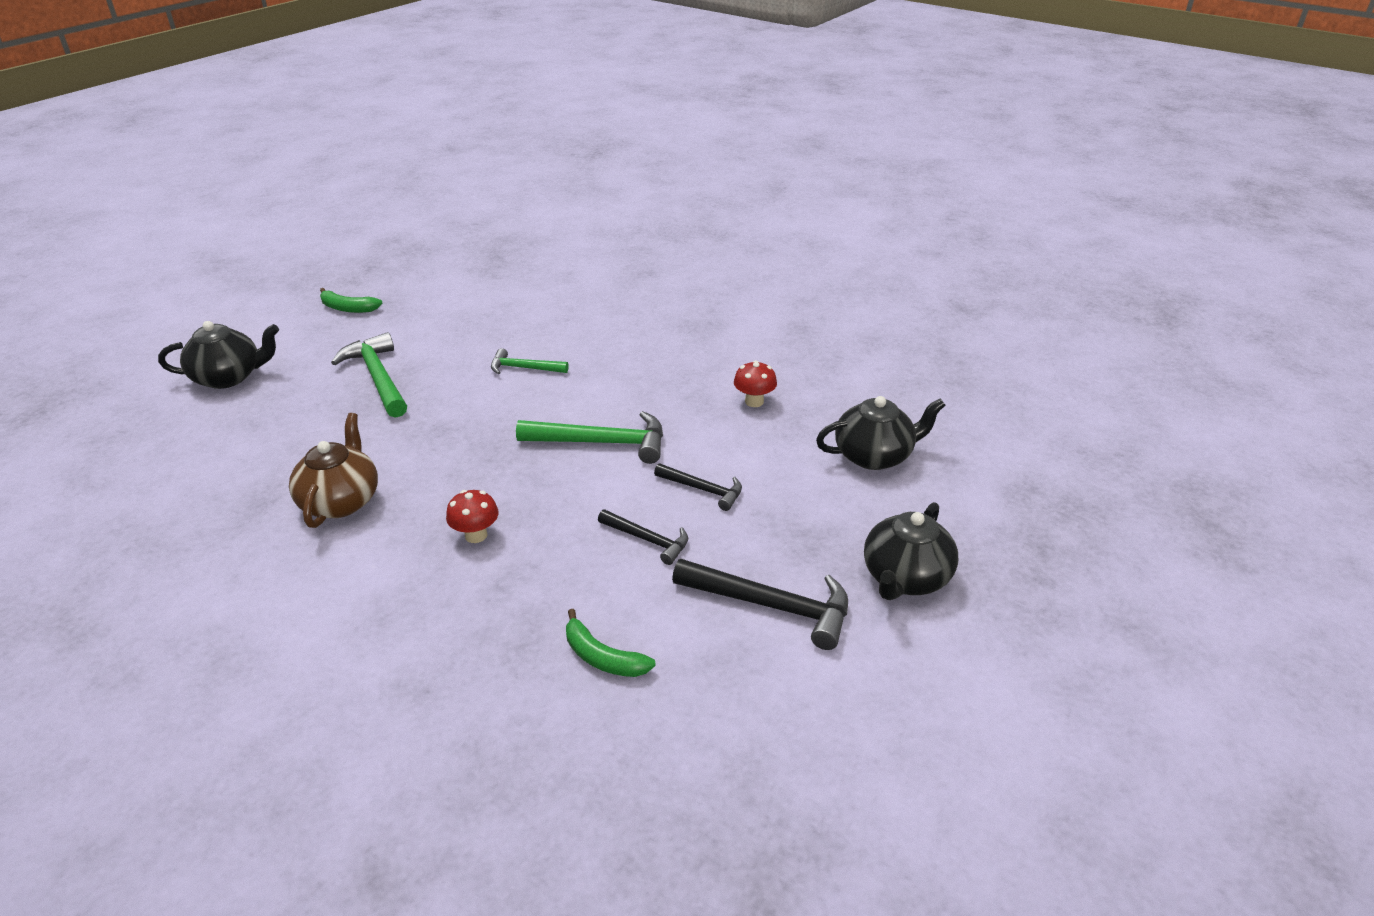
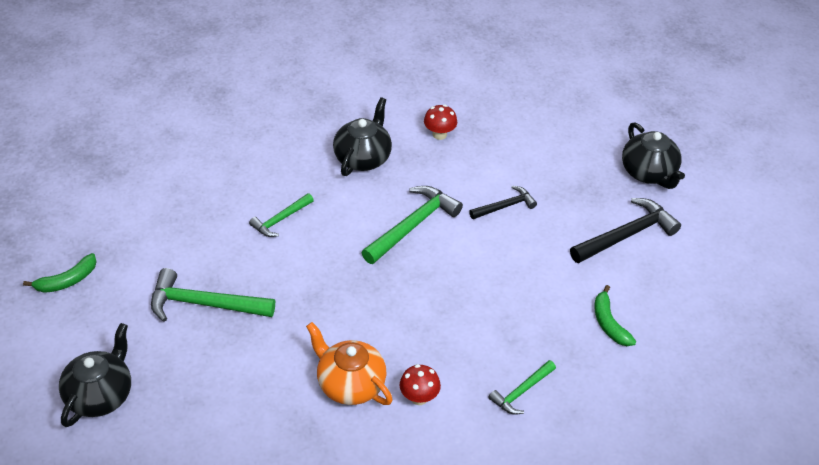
camera: 55 degrees left, 10 degrees up
brown teapot [289,413,378,528] -> orange teapot [306,322,393,405]
red mushroom [446,490,499,543] -> red mushroom moved to [400,364,441,405]
green banana [566,609,656,677] -> green banana turned 90 degrees clockwise [594,285,636,346]
black hammer [598,510,688,565] -> none
black teapot [816,396,946,470] -> black teapot moved to [333,97,392,176]
none -> green hammer [489,360,556,415]

